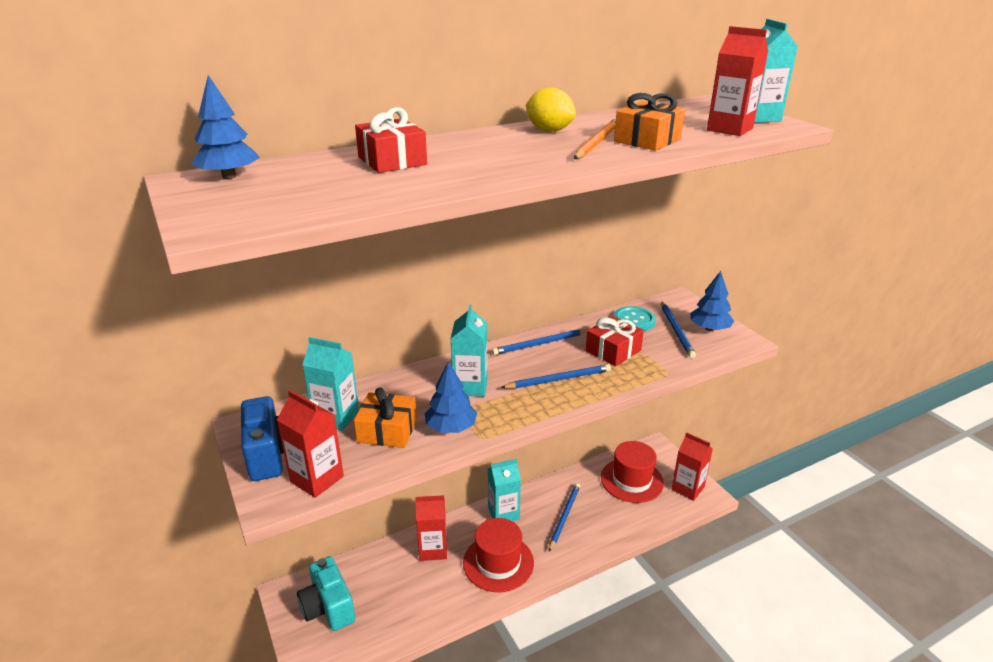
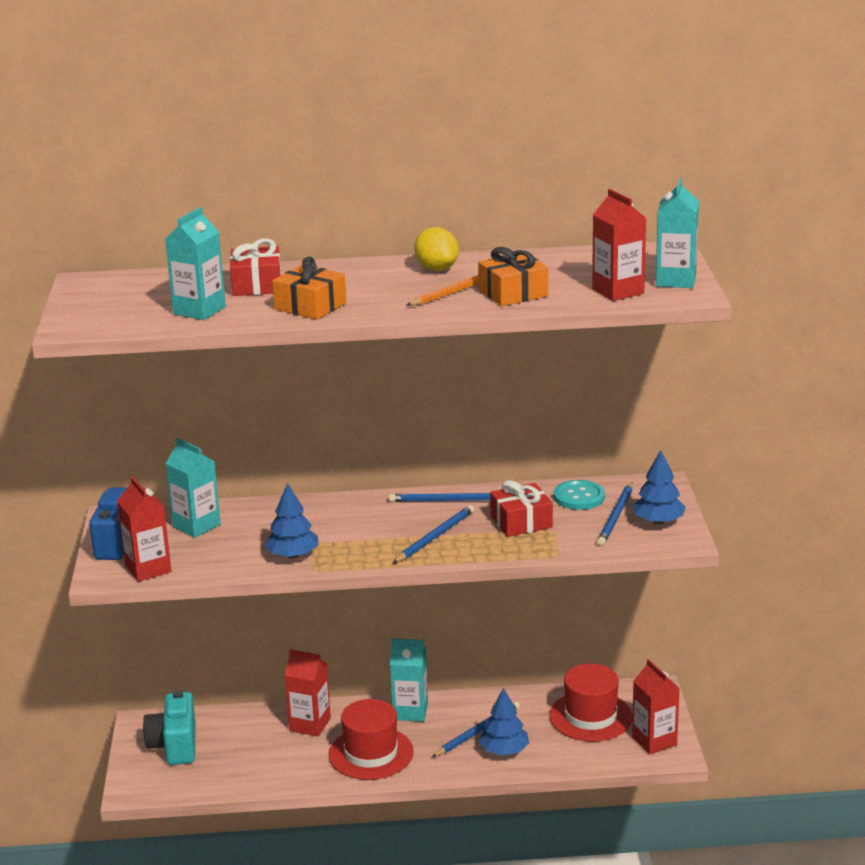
camera: 25 degrees right, 5 degrees down
blue tree [191,75,260,179] -> blue tree moved to [479,688,529,755]
orange gift [354,387,417,448] -> orange gift moved to [272,256,346,320]
turquoise carton [451,304,488,397] -> turquoise carton moved to [165,207,226,320]
blue pencil [501,364,611,389] -> blue pencil turned 60 degrees counterclockwise [393,505,474,563]

